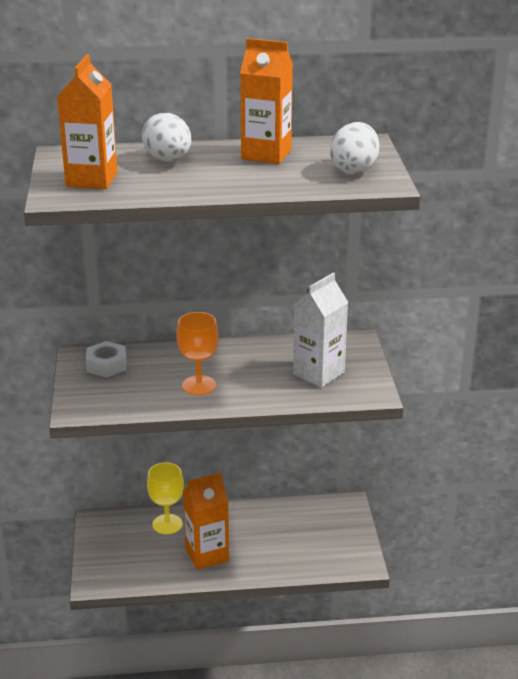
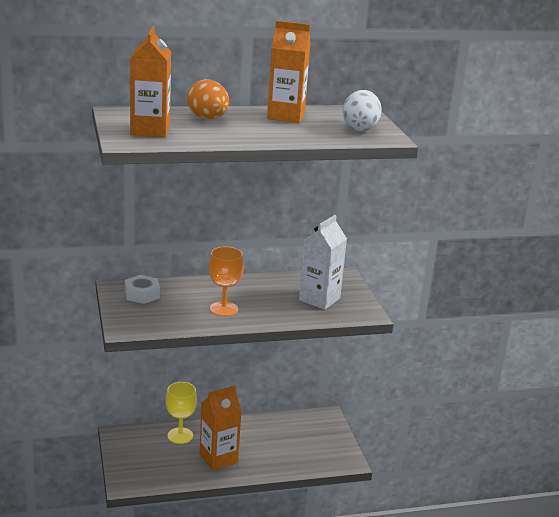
camera: 10 degrees left, 5 degrees down
white egg [142,113,191,162] -> orange egg [187,79,229,119]

